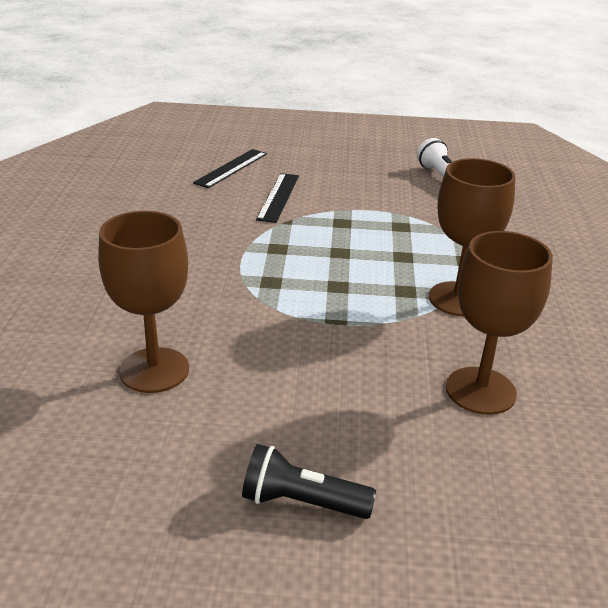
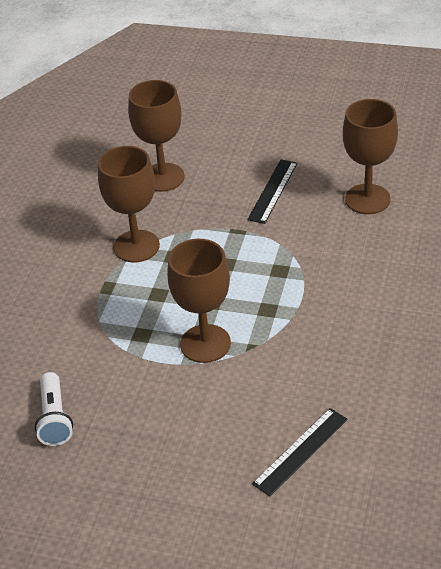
camera: 165 degrees left, 10 degrees up
black flashlight [242,444,376,519] -> none
black ruler [256,173,299,223] -> black ruler moved to [247,159,297,224]
none -> brown goblet [167,239,231,363]

